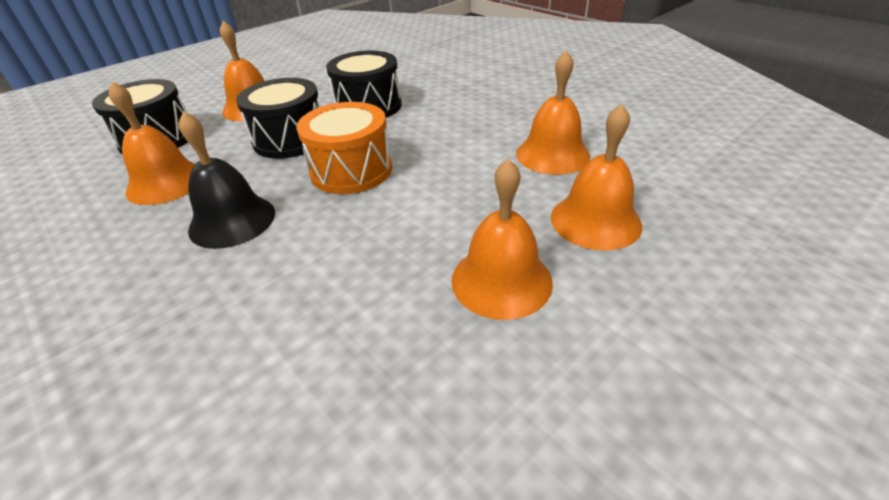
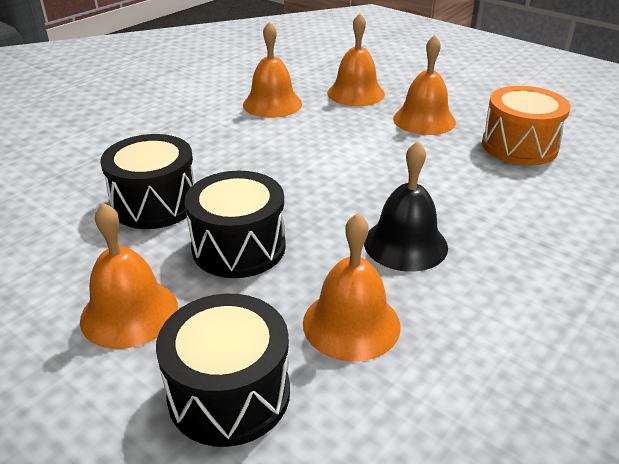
camera: 100 degrees left, 5 degrees down
orange drum [296,102,392,194] -> orange drum moved to [482,86,571,165]

